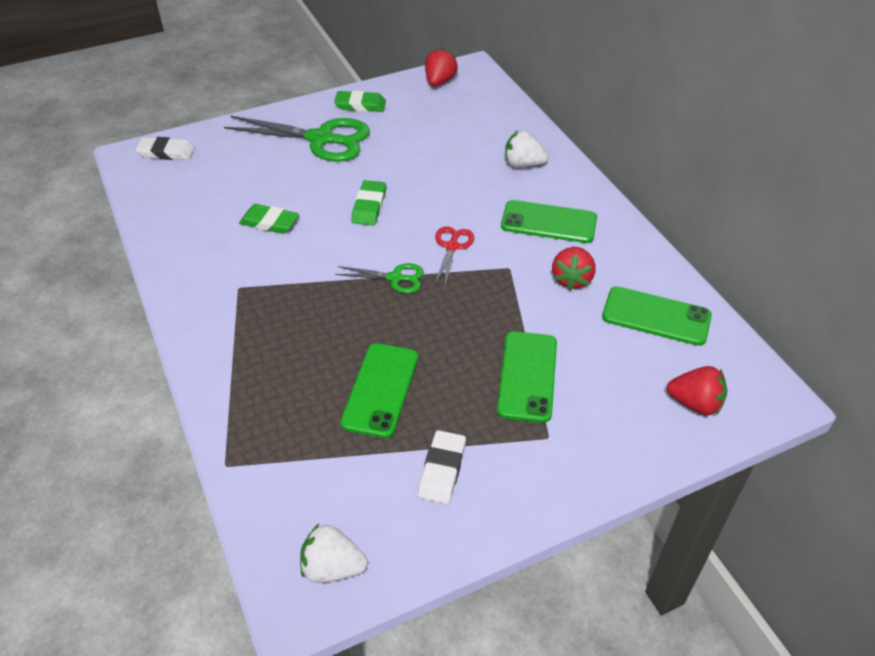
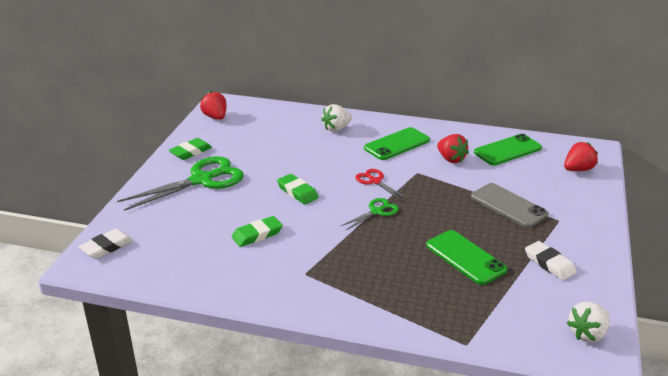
camera: 50 degrees left, 15 degrees down
green phone [497,331,557,423] -> grey phone [471,183,548,228]

